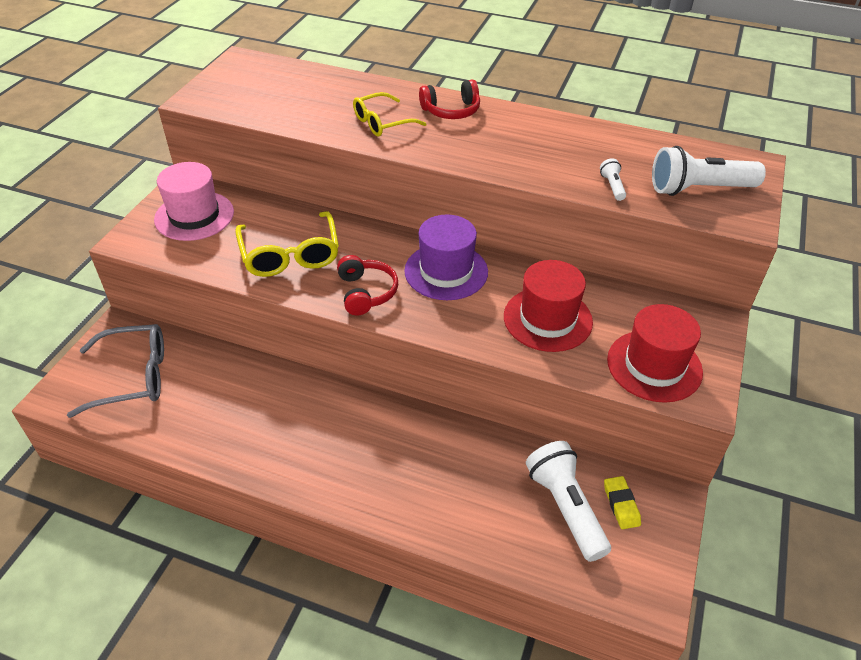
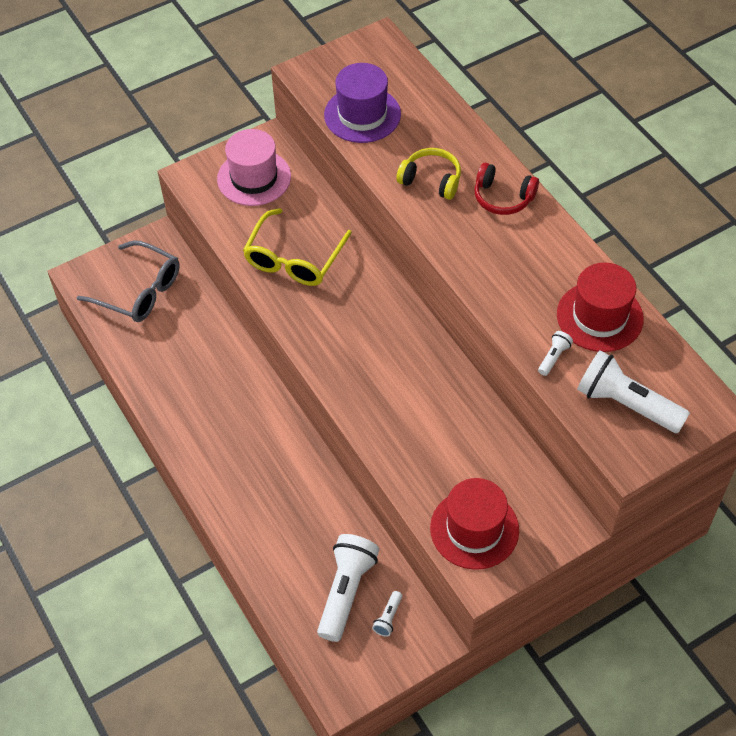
camera: 40 degrees right, 10 degrees up
red headphones [337,255,398,316] -> none
yellow glasses [353,92,427,136] -> yellow headphones [396,148,461,200]
purple hat [404,214,488,300] -> purple hat moved to [324,63,401,143]
red hat [504,260,593,352] -> red hat moved to [557,263,644,352]
yellow eraser [604,476,641,529] -> white flashlight [372,591,402,637]

